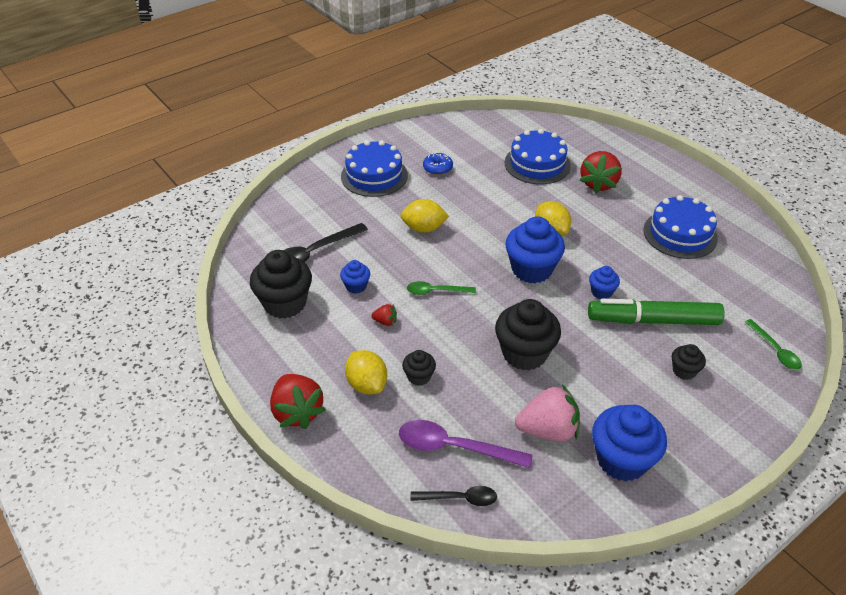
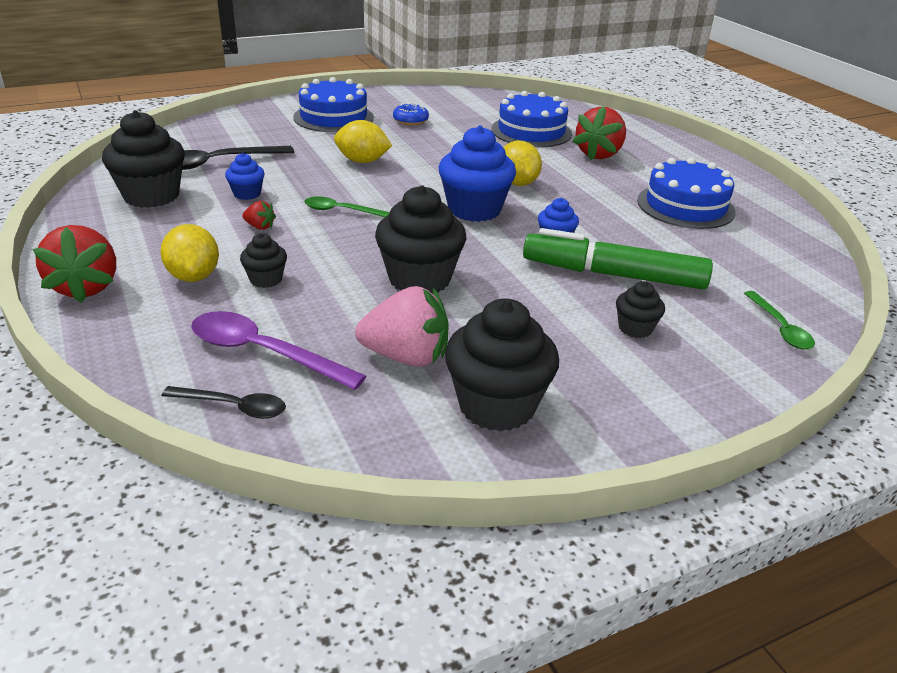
camera: 10 degrees right, 10 degrees down
blue cupcake [592,405,667,481] -> black cupcake [445,299,559,432]

